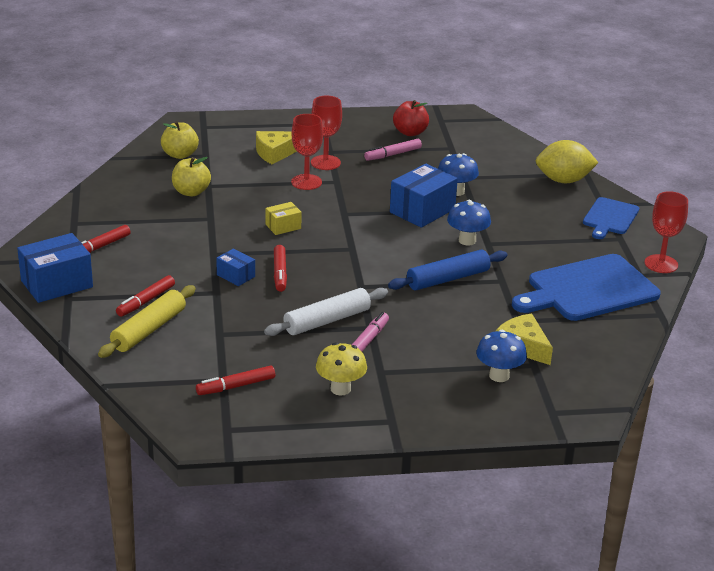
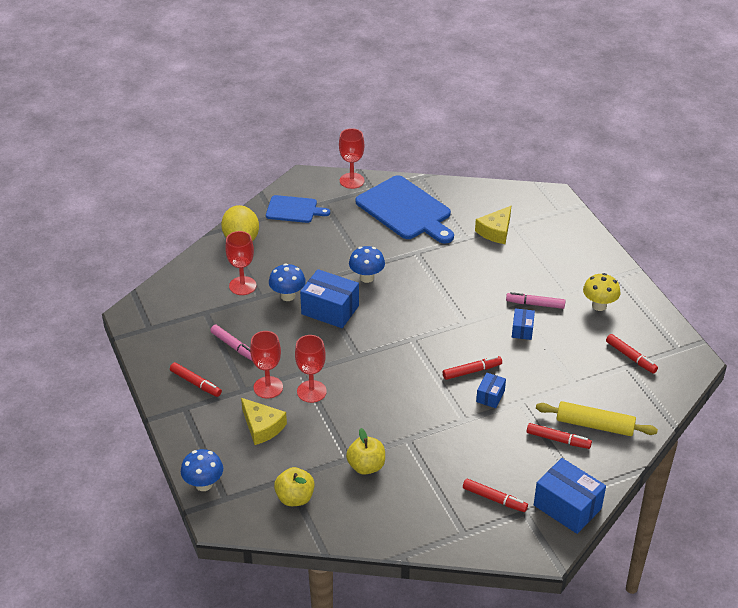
camera: 105 degrees left, 10 degrees up
white rolling pin [264,288,388,336] -> blue box [512,308,535,340]
yellow box [266,202,302,235] -> none
blue rolling pin [388,249,507,291] -> none
red apple [393,100,429,136] -> none
blue mushroom [476,330,527,382] -> blue mushroom moved to [181,449,223,491]
none -> red marker [170,362,222,397]
none -> red goblet [225,231,257,295]

